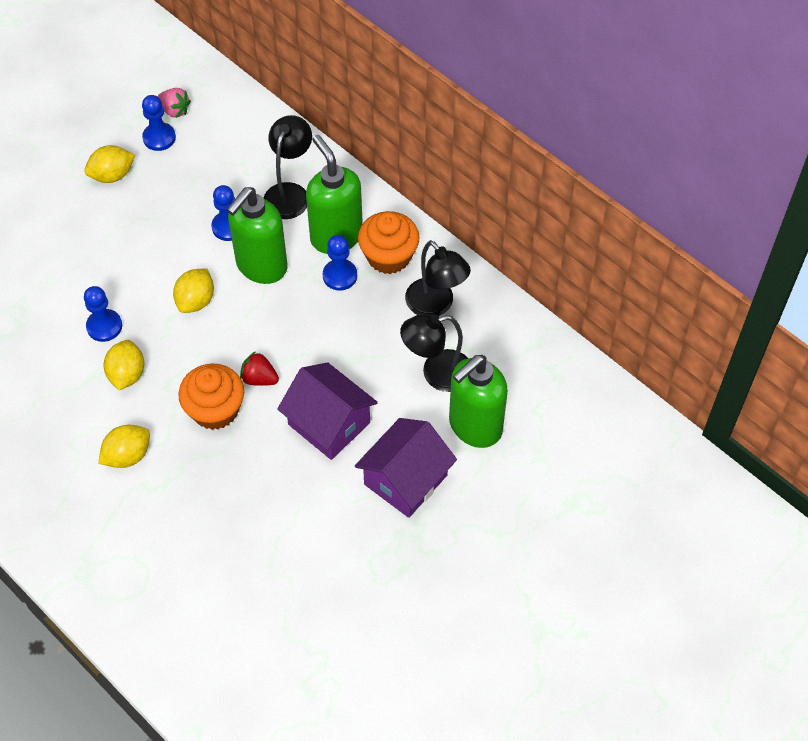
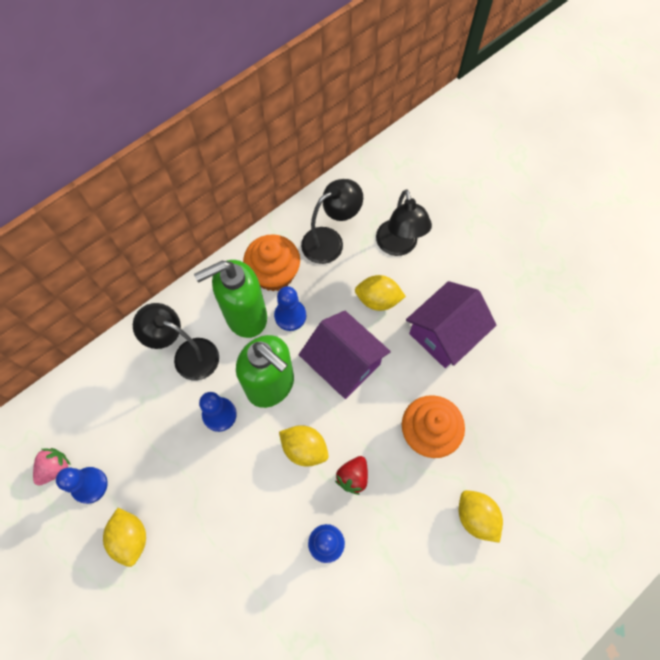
camera: 85 degrees left, 10 degrees up
yellow lemon [104,340,144,390] -> yellow lemon moved to [355,275,406,311]
red strawberry [240,351,279,386] -> red strawberry moved to [335,456,368,495]
purple house [355,418,457,518] -> purple house moved to [299,310,391,399]
green soap dispenser [449,355,508,448] -> none

